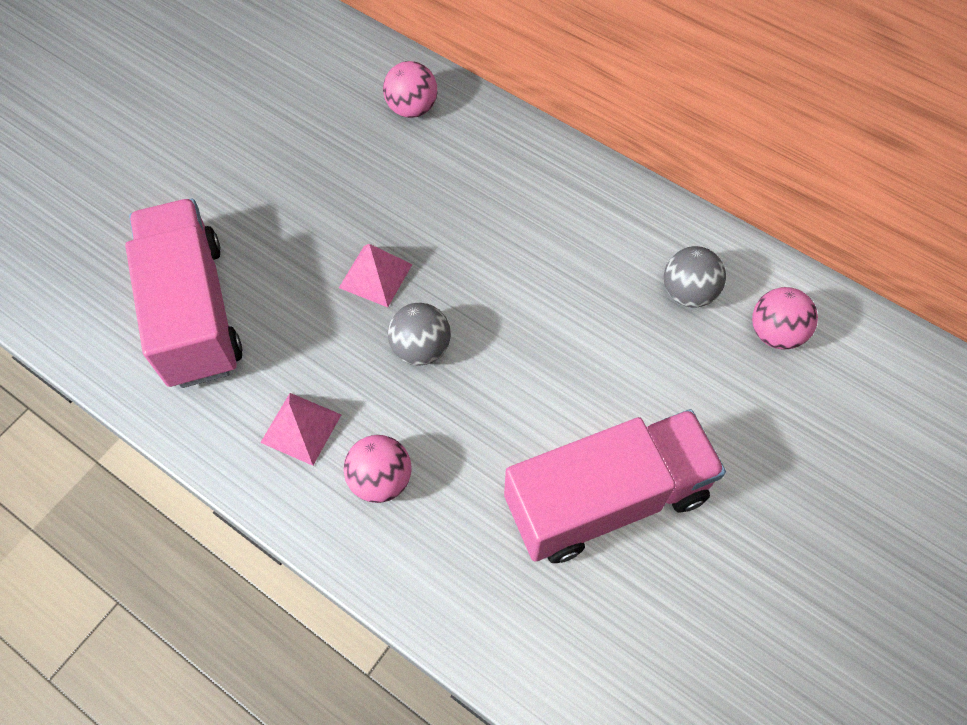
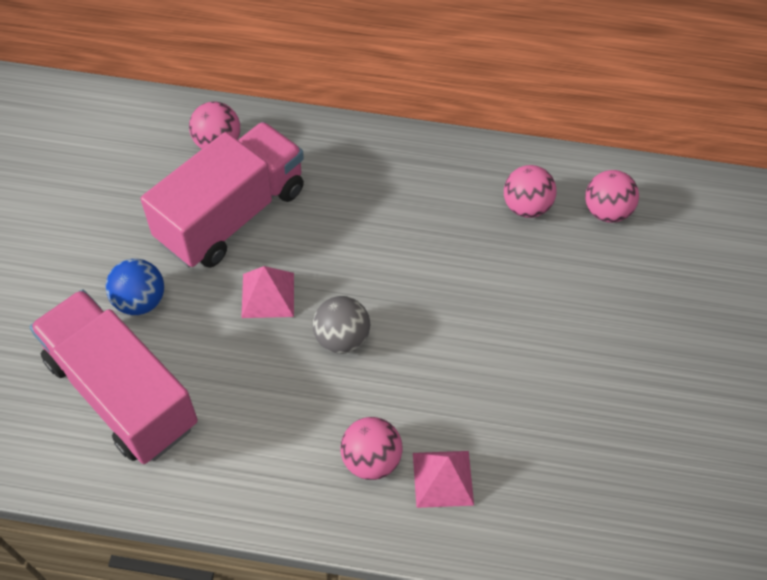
camera: 30 degrees left, 5 degrees down
pink pyramid [260,393,341,466] -> pink pyramid moved to [413,451,474,508]
pink truck [504,409,726,563] -> pink truck moved to [141,122,304,268]
grey ball [664,246,726,307] -> pink ball [504,165,557,218]
none -> blue ball [105,259,164,315]

